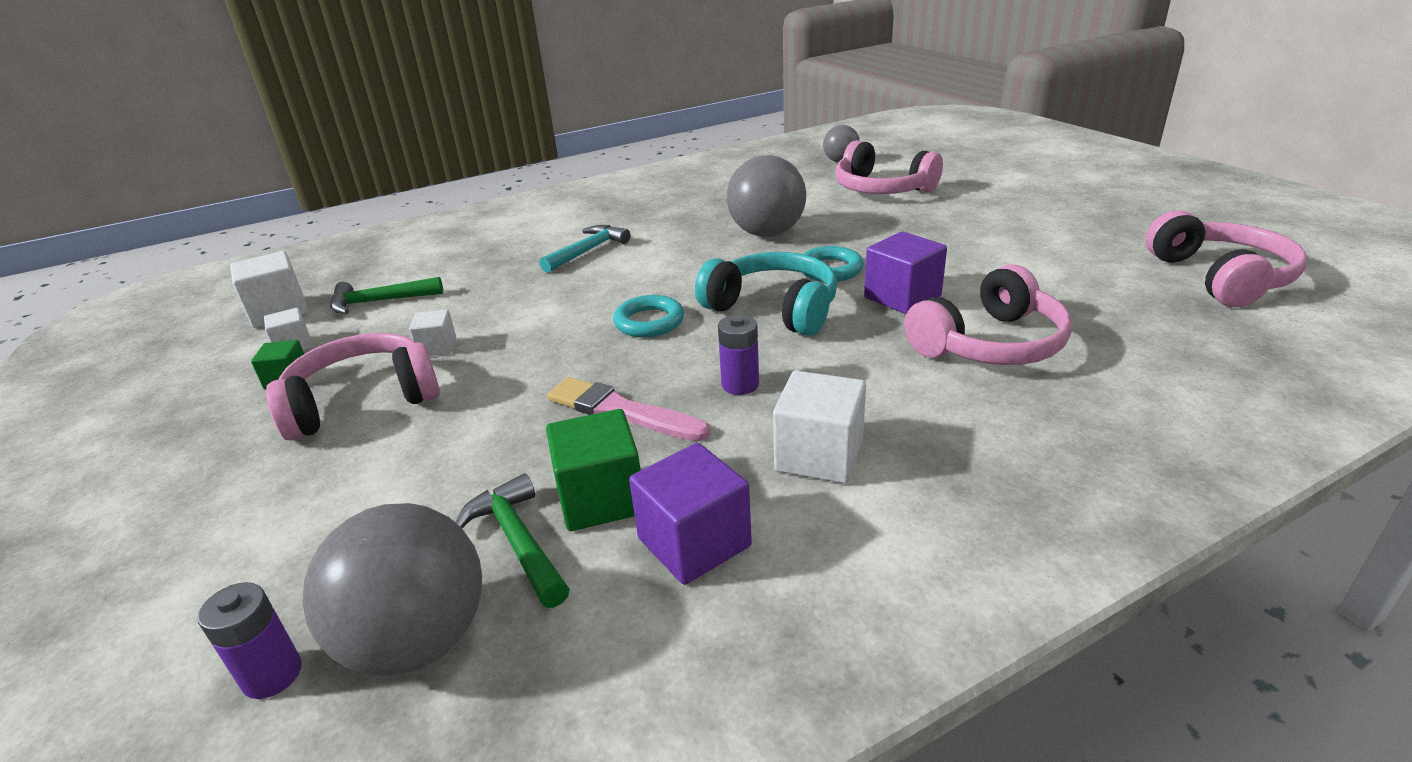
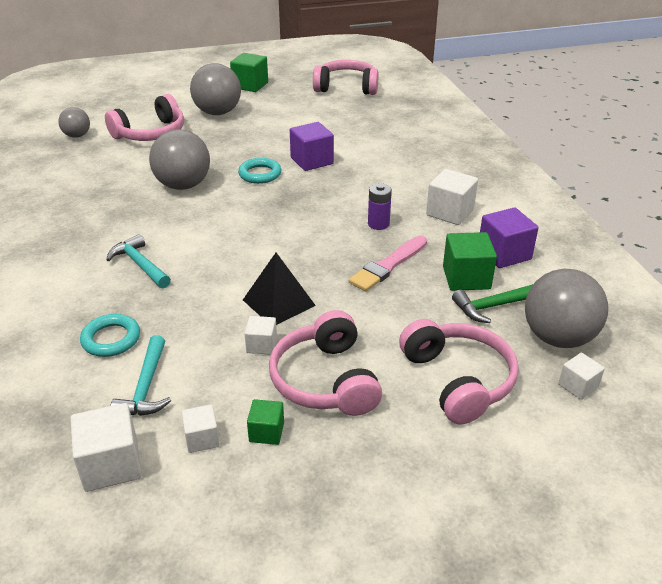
camera: 80 degrees left, 5 degrees up
purple battery [198,582,302,699] -> white cube [558,353,605,400]
green hammer [331,277,443,314] -> turquoise hammer [110,335,171,416]
turquoise ring [613,295,684,337] -> turquoise ring moved to [80,314,140,357]
turquoise headphones [695,252,837,336] -> none
pink headphones [904,264,1072,365] -> pink headphones moved to [399,319,519,424]
none -> grey ball [190,63,241,115]
none -> green cube [230,53,268,92]
none -> black pyramid [243,253,316,325]

